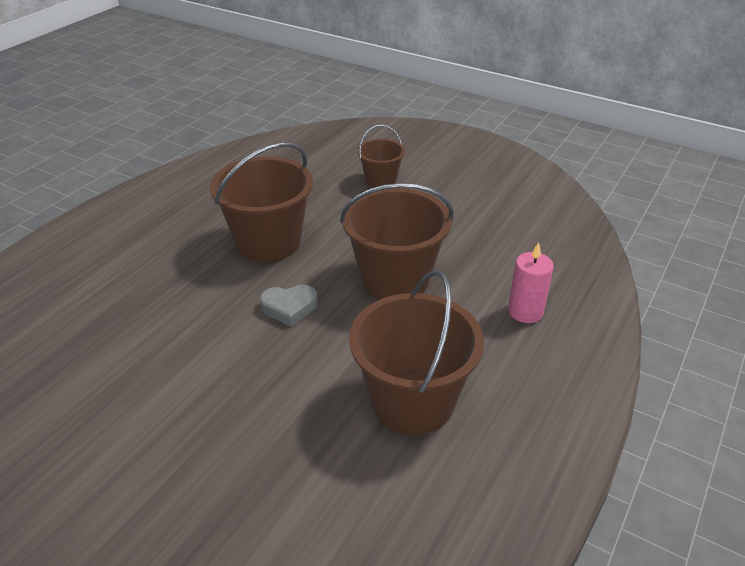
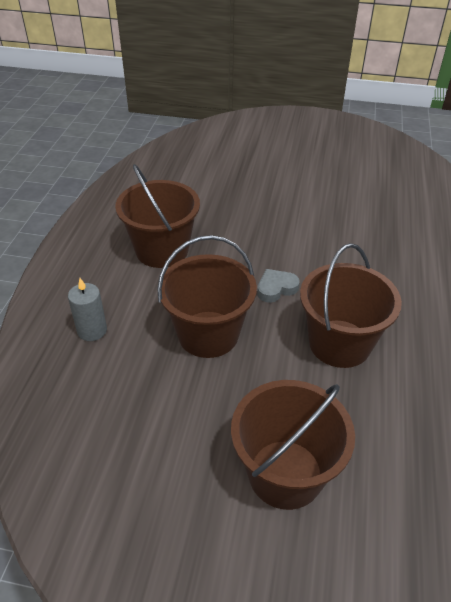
camera: 160 degrees right, 5 degrees up
brown bucket [357,125,405,188] -> brown bucket [231,380,355,510], size x1.84
pink candle [508,242,554,323] -> grey candle [68,278,107,341]

